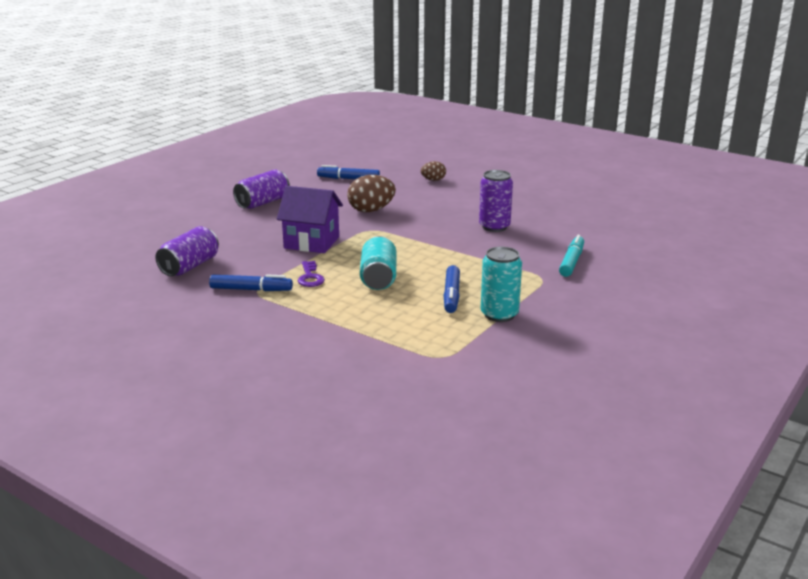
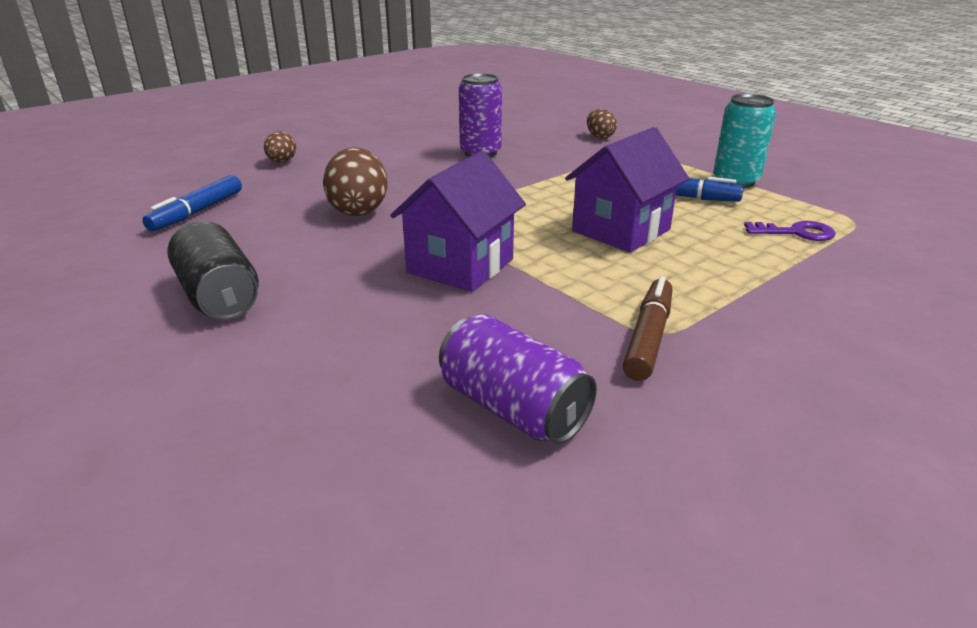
camera: 75 degrees left, 5 degrees up
blue marker [209,274,293,291] -> brown marker [623,277,672,381]
purple can [233,170,290,209] -> black can [168,221,259,320]
purple key [297,261,325,287] -> purple key moved to [744,221,836,241]
turquoise can [360,236,397,290] -> purple house [565,127,689,252]
turquoise marker [559,235,584,277] -> brown egg [587,109,617,138]

